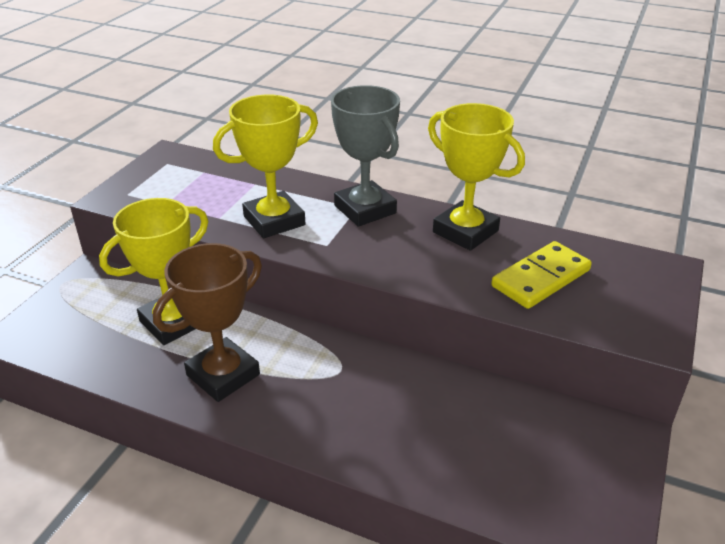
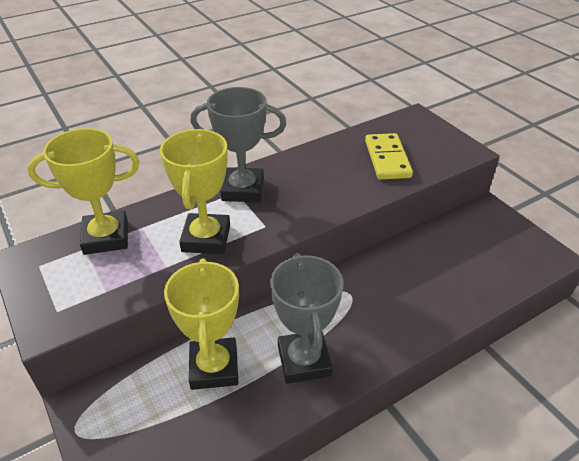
camera: 55 degrees left, 5 degrees up
brown trophy [153,243,262,402] -> grey trophy [270,253,343,384]
yellow trophy [428,103,525,251] -> yellow trophy moved to [27,128,140,255]

